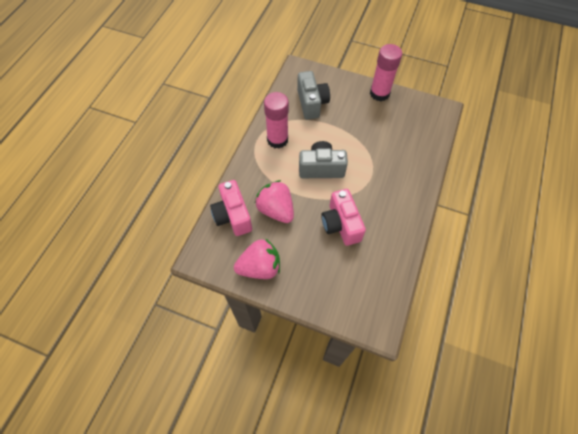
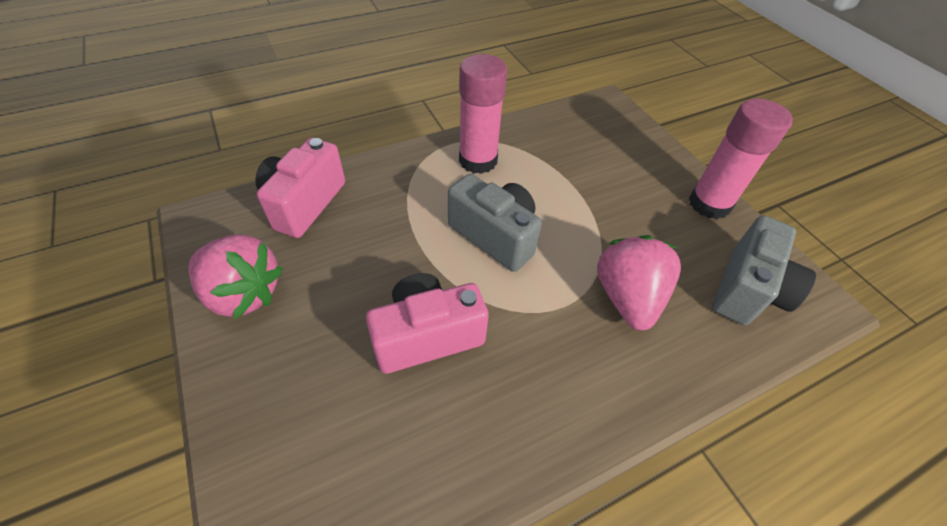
camera: 40 degrees right, 10 degrees down
pink strawberry [255,180,294,223] -> pink strawberry moved to [597,235,681,330]
grey camera [297,71,330,120] -> grey camera moved to [712,215,816,325]
pink camera [321,189,366,246] -> pink camera turned 45 degrees clockwise [366,273,489,374]

